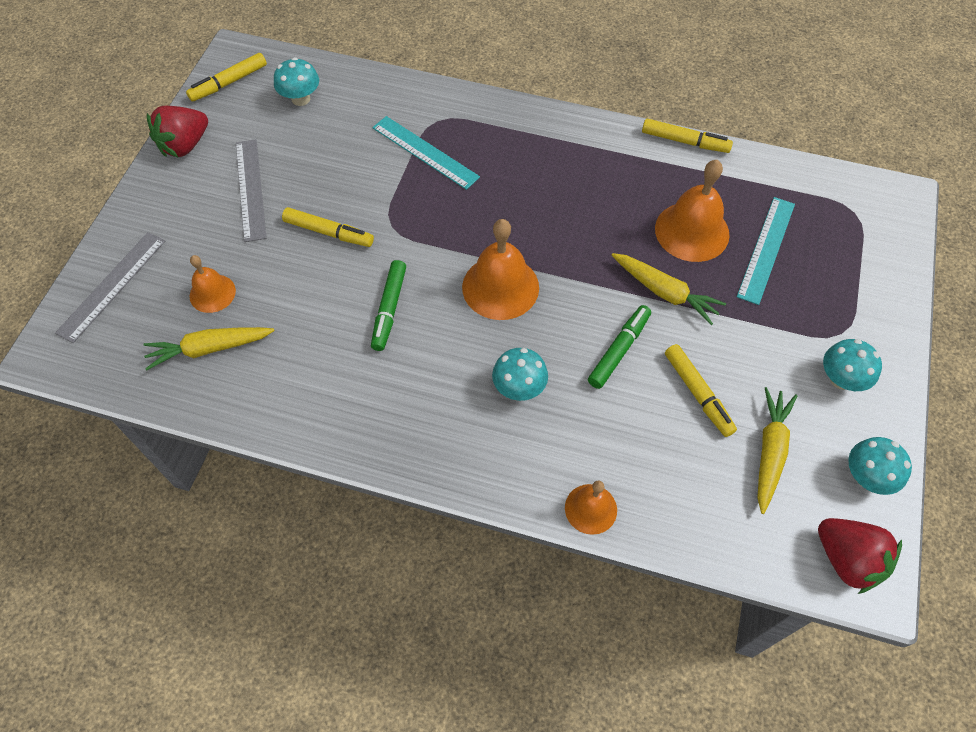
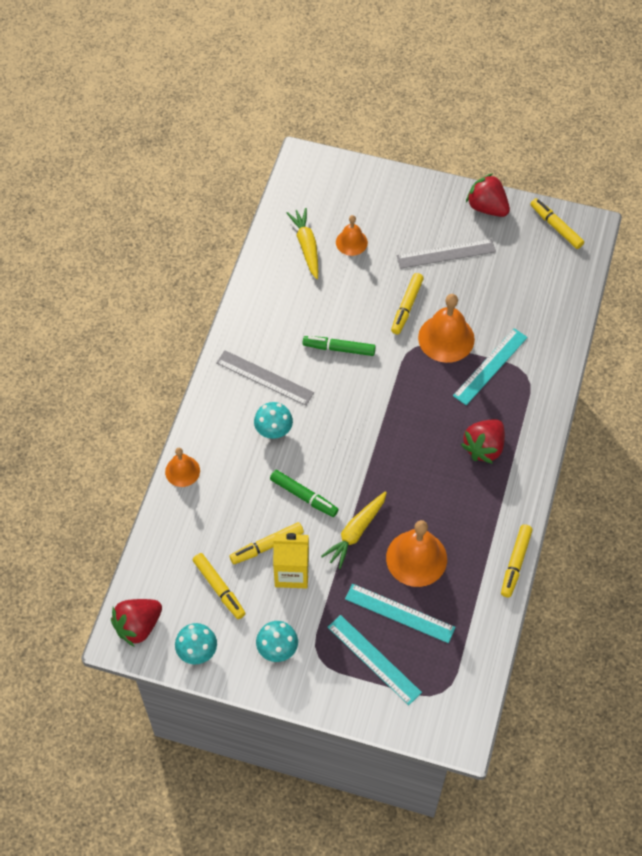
camera: 90 degrees right, 0 degrees up
grey ruler [55,232,165,343] -> grey ruler moved to [216,350,314,406]
turquoise mushroom [274,57,319,106] -> none
orange bell [462,219,539,320] -> orange bell moved to [418,294,475,363]
yellow carrot [757,387,797,514] -> yellow marker [193,553,246,619]
none -> yellow carton [273,533,309,588]
none -> turquoise ruler [328,615,422,705]
none -> red strawberry [461,419,505,464]

